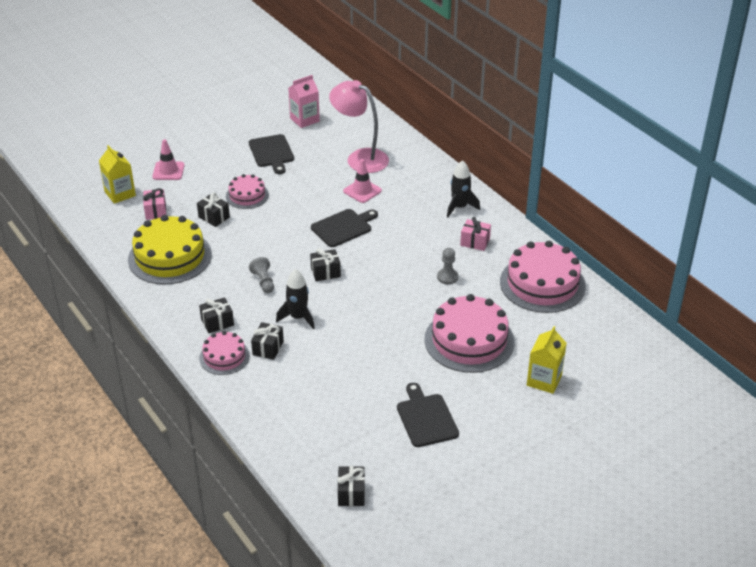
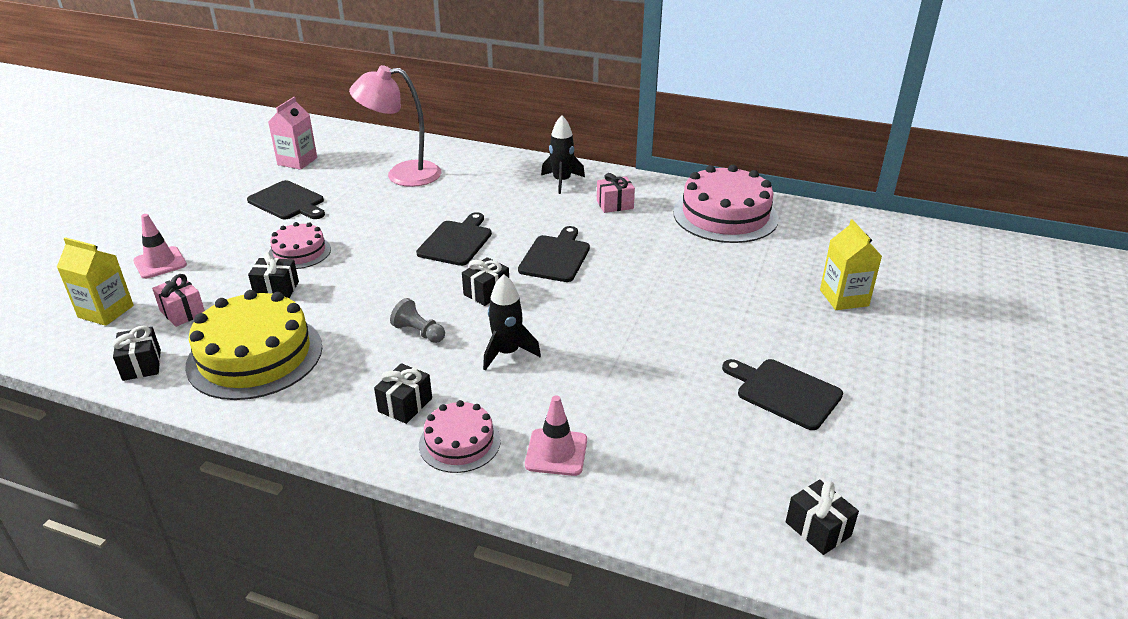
camera: 35 degrees left, 5 degrees down
black gift [251,322,284,360] -> black gift moved to [112,326,161,381]
pink traffic cone [343,159,382,203] -> pink traffic cone moved to [525,395,587,476]
pink cake [424,294,515,373] -> none
grey pawn [437,248,458,284] -> none
none -> black cutting board [518,226,590,282]

